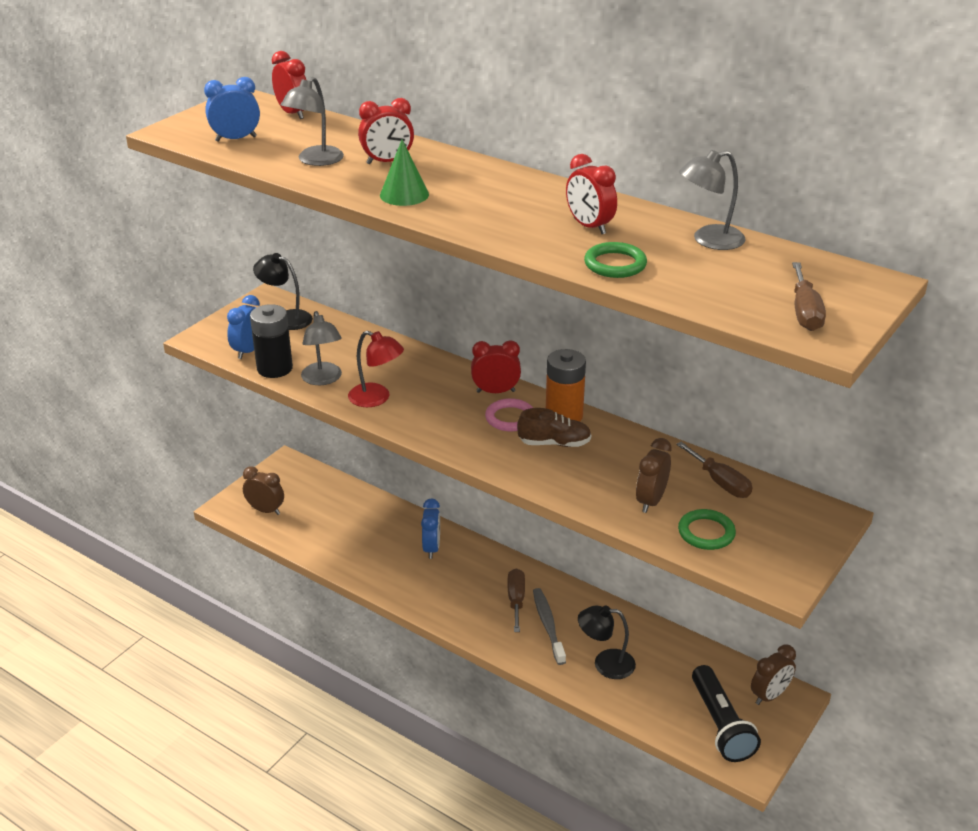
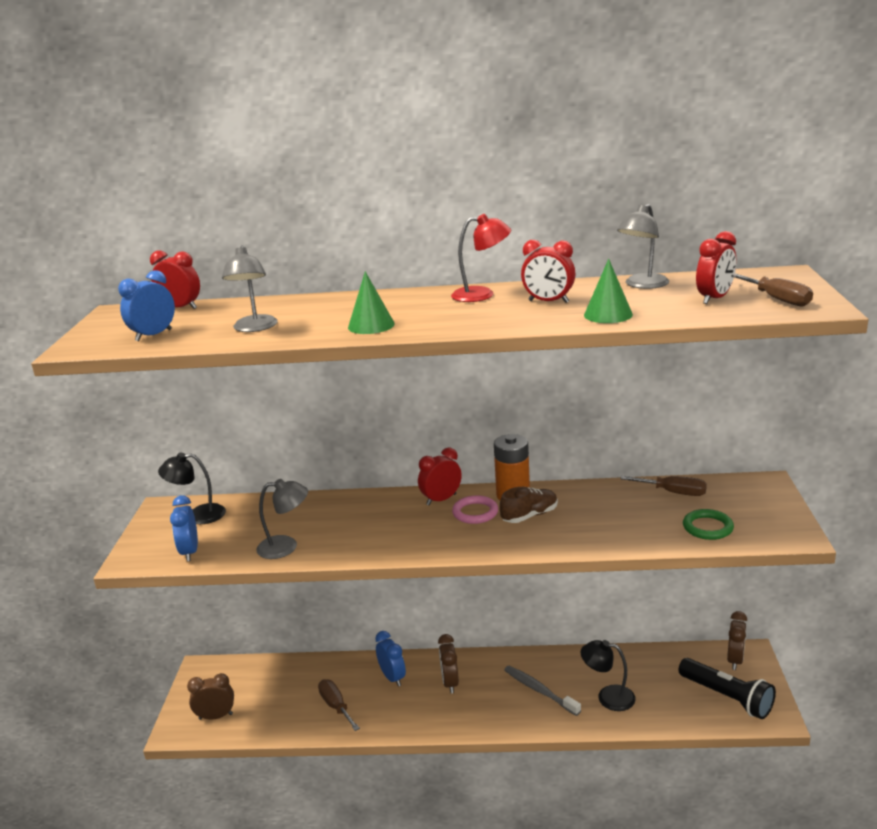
camera: 30 degrees left, 10 degrees down
black battery [250,304,293,378] -> none
grey lamp [301,311,342,385] -> grey lamp turned 45 degrees counterclockwise [256,479,308,559]
red lamp [348,331,404,407] -> red lamp moved to [451,214,511,302]
red clock [358,98,414,164] -> red clock moved to [696,231,736,304]
brown screwdriver [508,568,525,632] -> brown screwdriver moved to [318,679,360,731]
black lamp [578,605,636,679] -> black lamp turned 45 degrees clockwise [581,640,636,711]
green ring [584,242,647,278] -> green cone [584,259,633,323]
brown clock [636,438,672,513] -> brown clock moved to [438,634,459,693]

